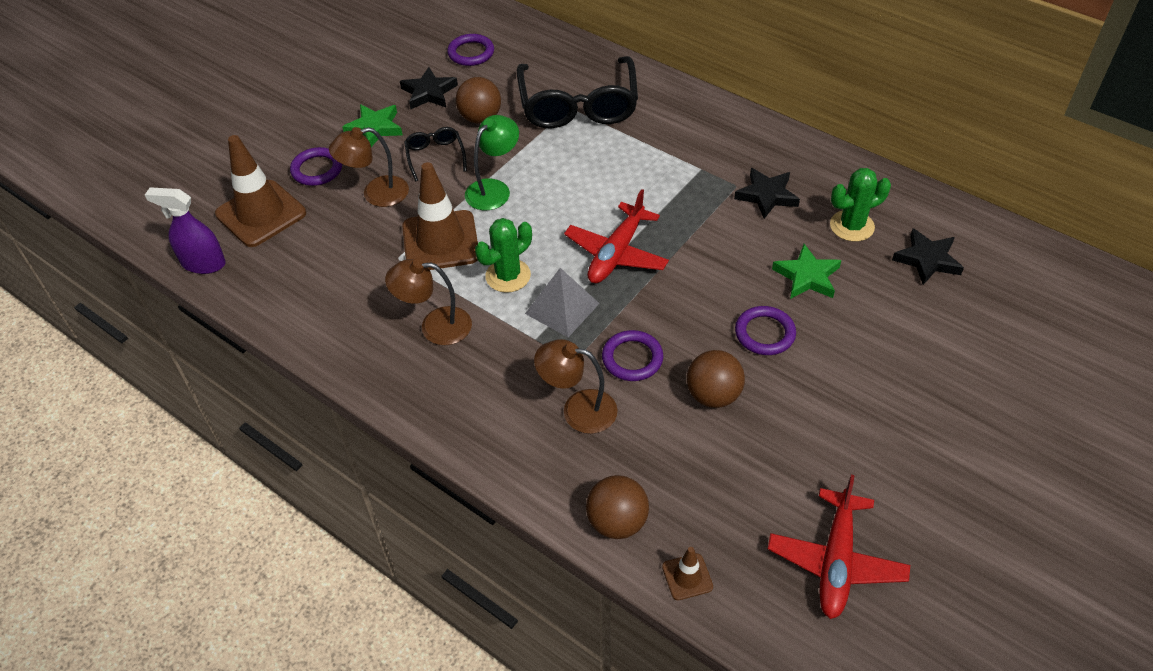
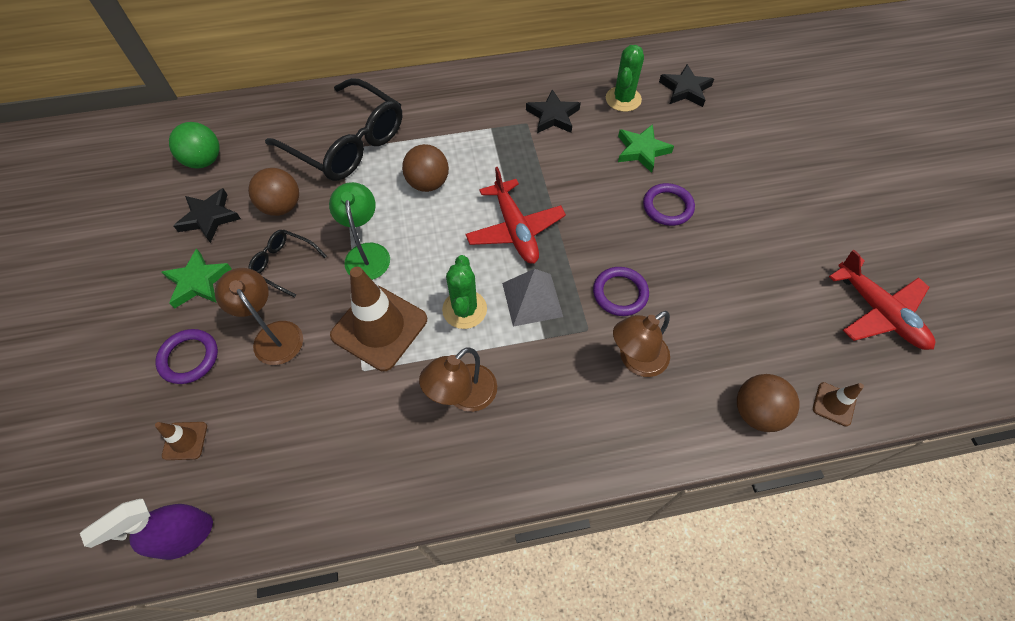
camera: 50 degrees left, 10 degrees up
brown traffic cone [215,135,306,247] -> brown traffic cone [155,422,207,460], size x0.46
brown lamp [329,127,409,207] -> brown lamp turned 120 degrees clockwise [215,268,303,365]
purple ring [447,34,494,66] -> green ball [169,122,220,169]
brown ball [687,350,745,408] -> brown ball moved to [402,144,449,192]

